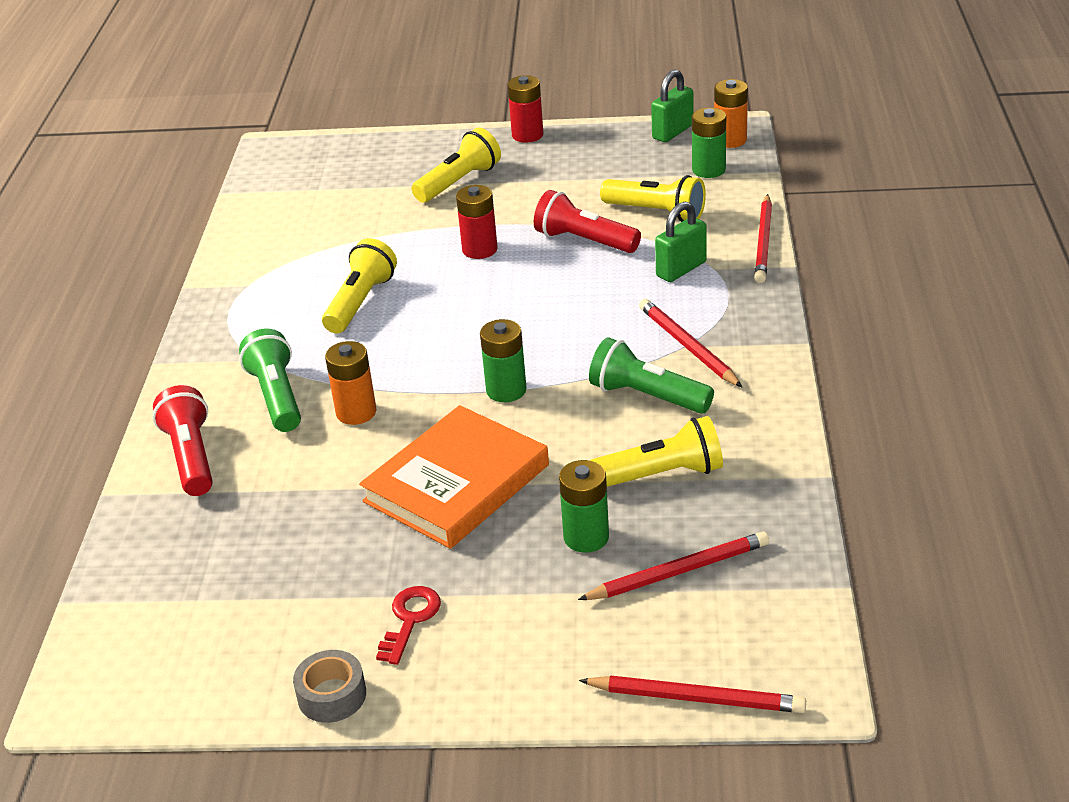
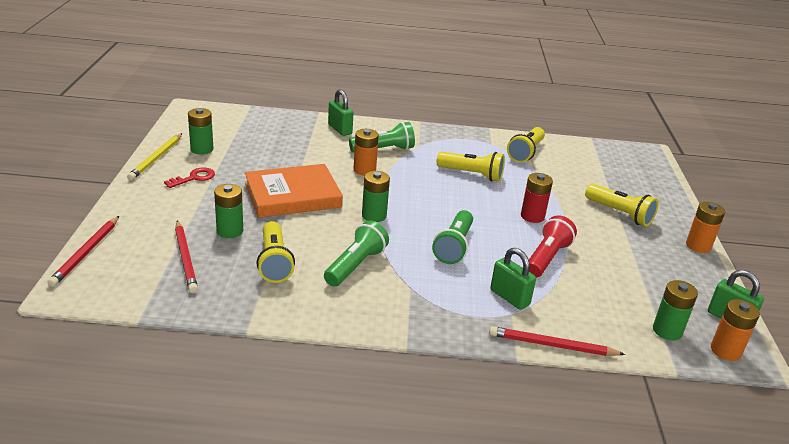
camera: 85 degrees right, 5 degrees down
red flashlight [153,385,213,496] -> green padlock [328,89,354,136]
grey tape [293,650,366,723] -> yellow pencil [127,133,182,180]
orange book [359,405,549,549] -> orange book turned 60 degrees counterclockwise [245,164,343,218]
red key [376,586,441,665] -> red key turned 60 degrees counterclockwise [164,167,215,188]
red battery [508,75,543,143] -> orange battery [686,202,725,253]
yellow flashlight [600,175,706,222] -> yellow flashlight moved to [507,127,545,163]
red pencil [639,299,742,387] -> none
none -> green battery [188,108,214,155]
none -> green flashlight [432,210,473,264]

